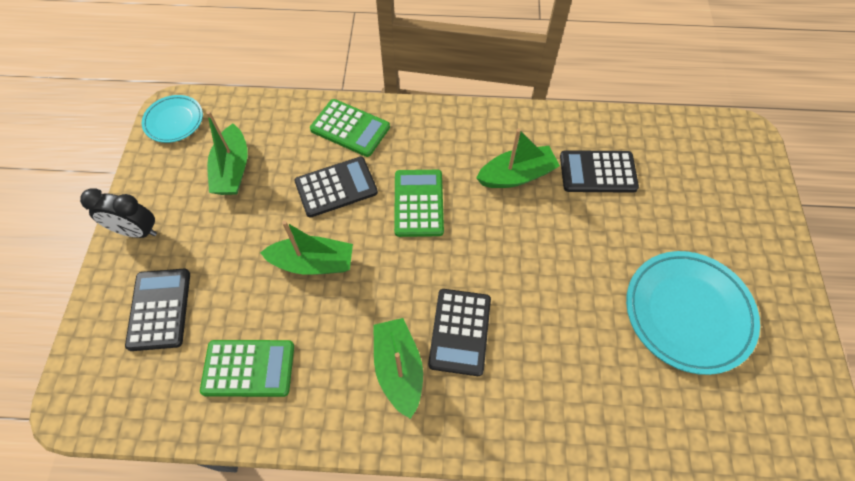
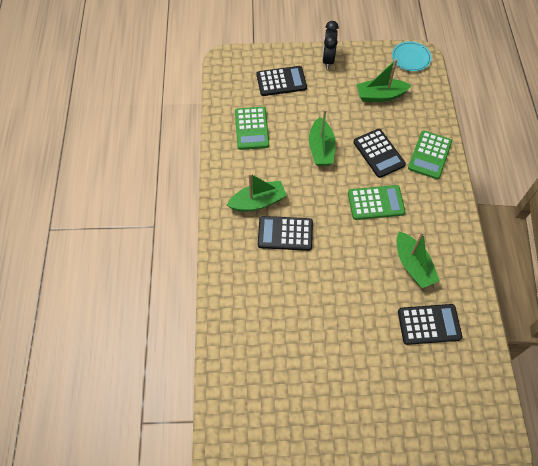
camera: 85 degrees right, 0 degrees up
black calculator [560,150,639,193] -> black calculator turned 90 degrees clockwise [398,304,462,345]
turquoise plate [626,251,760,375] -> none

